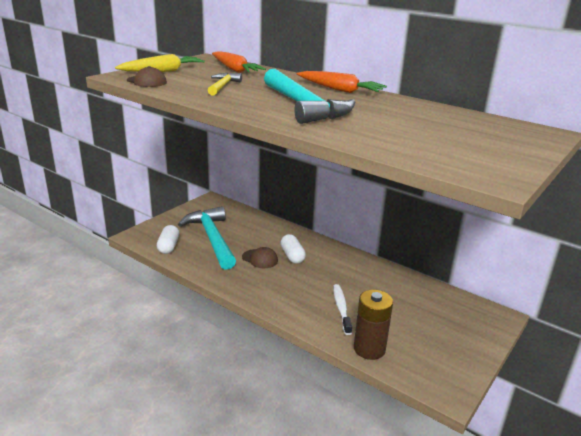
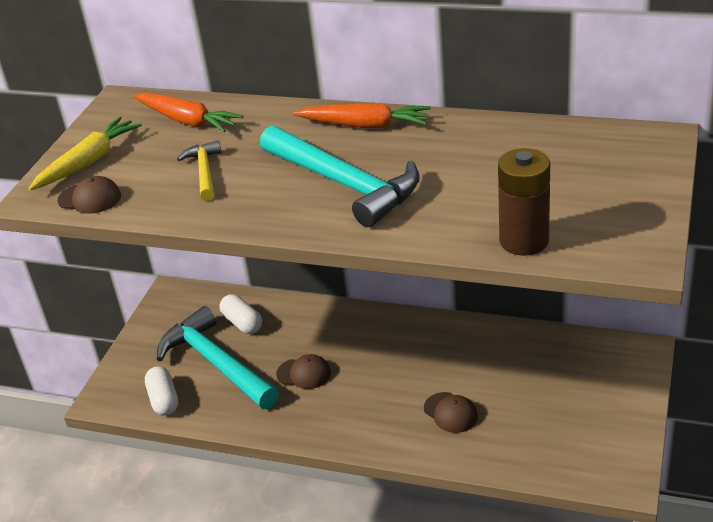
camera: 15 degrees left, 10 degrees up
white capsule [280,234,306,264] -> white capsule moved to [219,294,262,334]
white toothbrush [333,284,352,335] -> brown cap [424,392,478,433]
brown battery [354,290,393,360] -> brown battery moved to [498,148,550,256]

